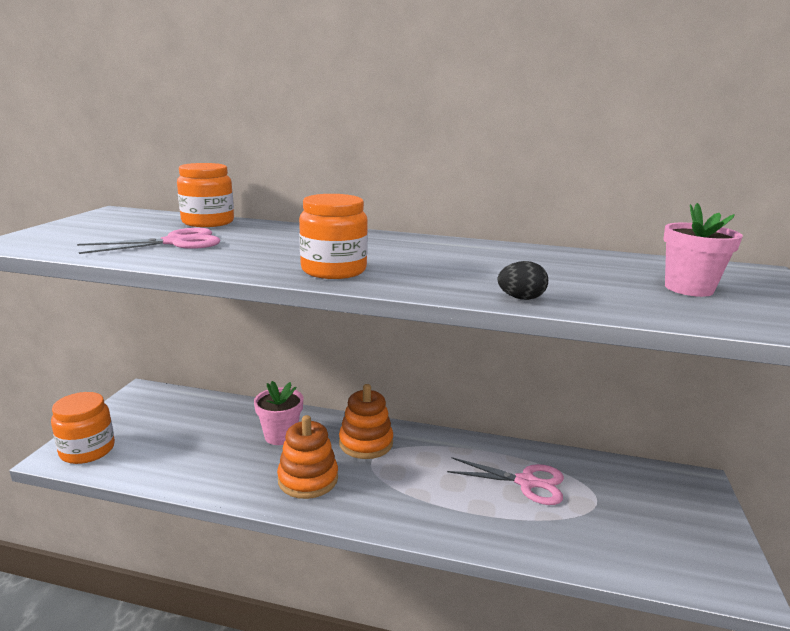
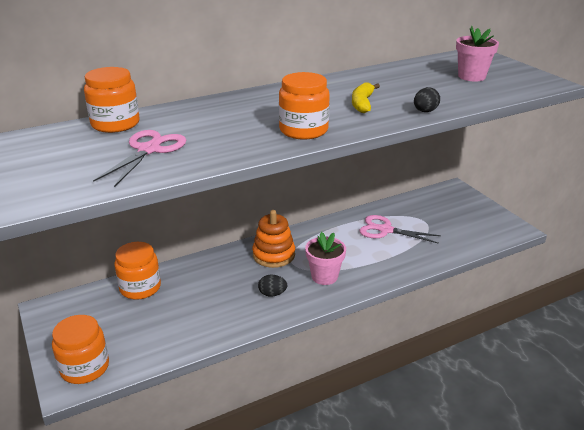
camera: 40 degrees left, 10 degrees up
pink flower pot [254,381,303,445] -> pink flower pot moved to [305,232,346,285]
orange stacking toy [277,415,338,499] -> black egg [258,275,287,296]
pink scissors [447,457,564,505] -> pink scissors turned 135 degrees counterclockwise [359,215,441,244]
none -> orange jar [114,242,161,300]
none -> yellow banana [352,82,380,113]

